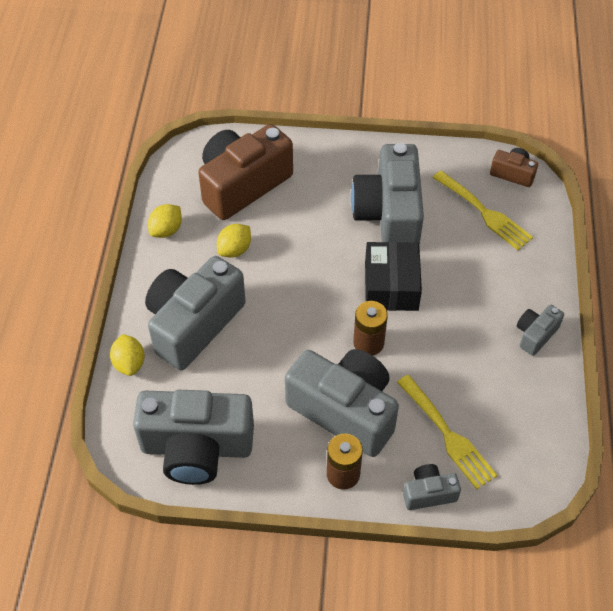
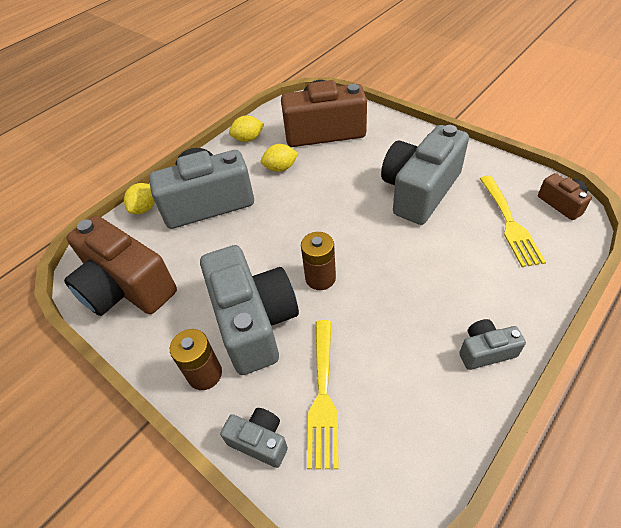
camera: 40 degrees right, 5 degrees down
grey camera [133,390,254,485] -> brown camera [64,215,177,316]
black box [365,242,422,311] -> none

